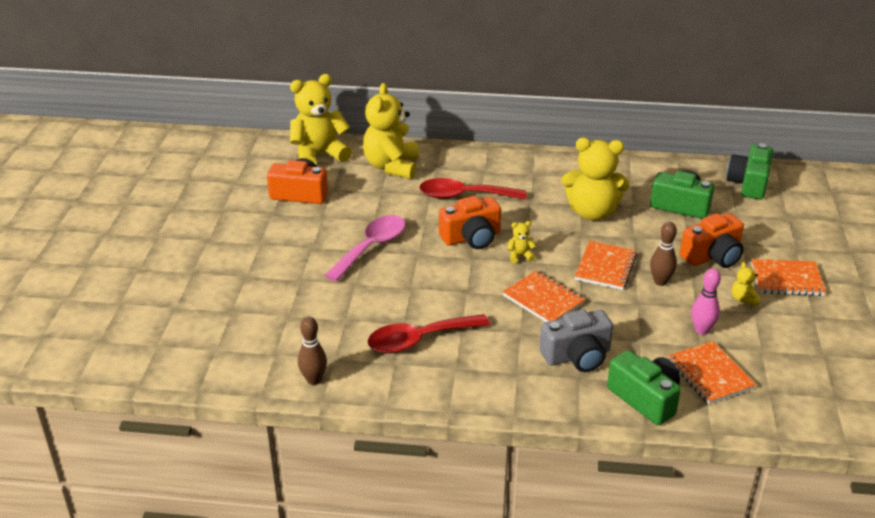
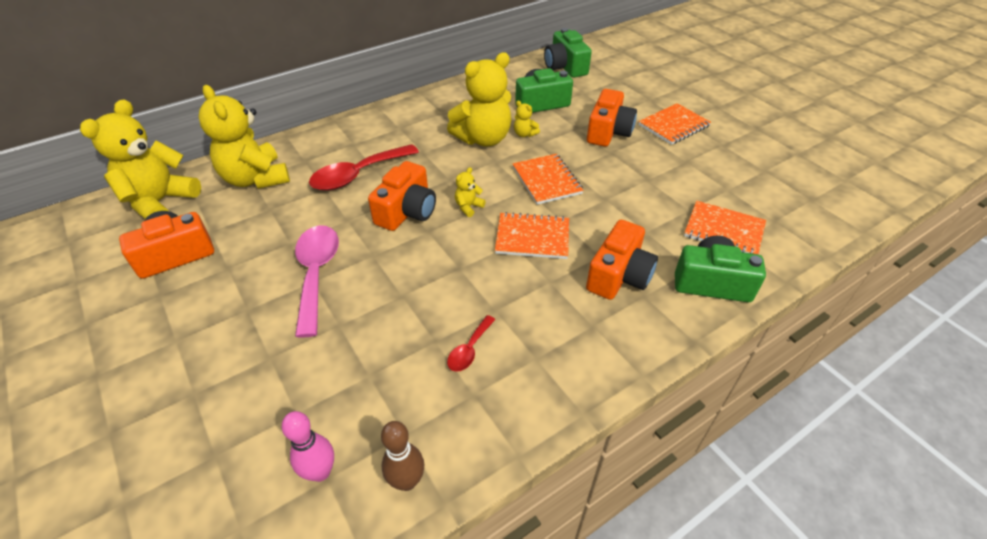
camera: 40 degrees left, 10 degrees up
red spoon [367,314,490,353] -> red spoon [447,315,496,372], size x0.50
grey camera [540,309,613,372] -> orange camera [586,220,658,300]
brown bowling pin [650,222,677,286] -> none
pink bowling pin [691,268,721,335] -> pink bowling pin moved to [282,411,334,482]
yellow teddy bear [732,262,760,305] -> yellow teddy bear moved to [514,101,540,137]

